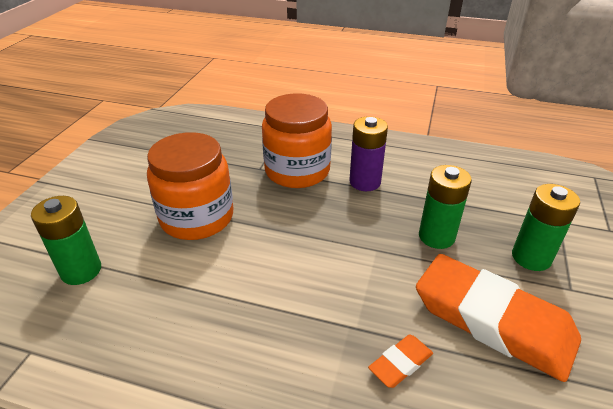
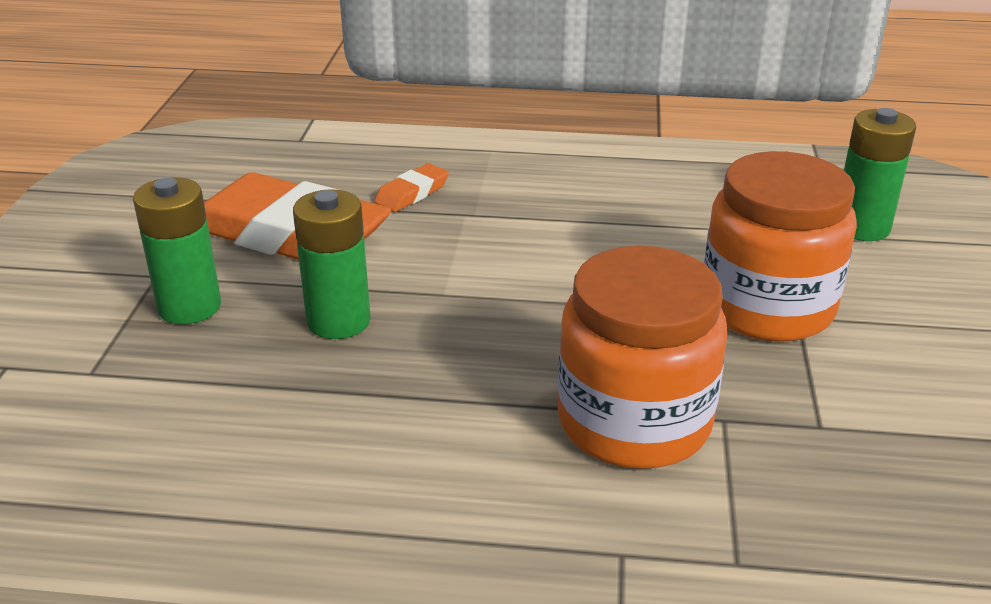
camera: 170 degrees right, 5 degrees down
purple battery [349,116,388,191] -> none

